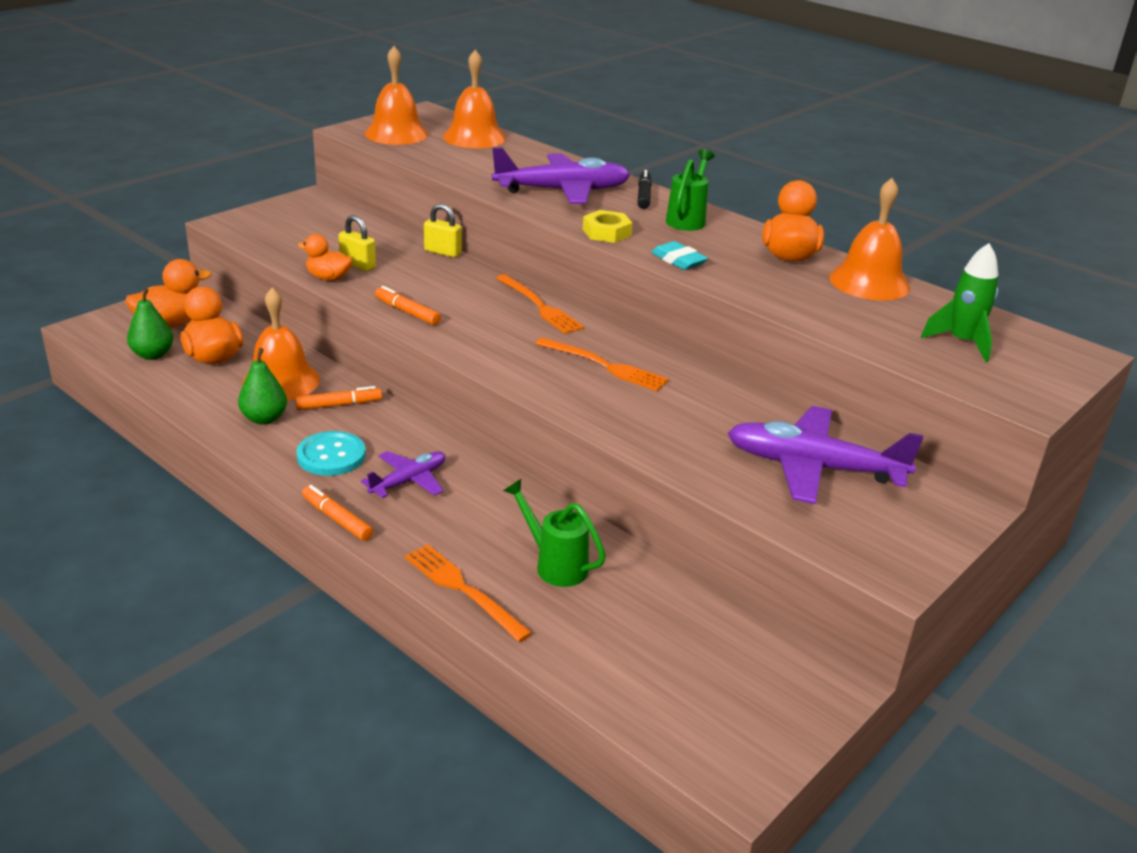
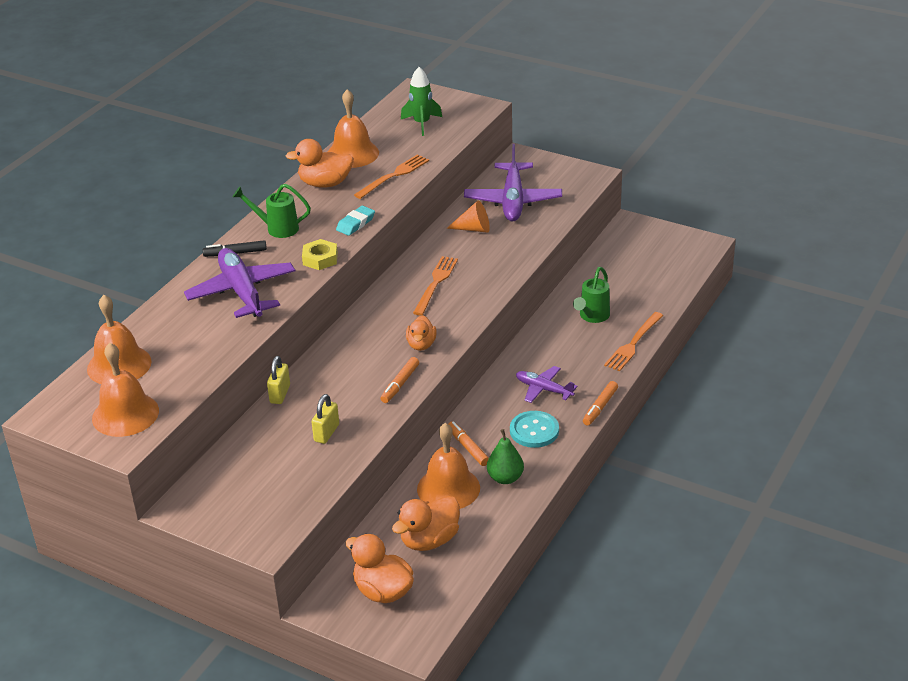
camera: 100 degrees left, 5 degrees up
green pear [127,288,174,360] -> none
orange duck [297,234,353,281] -> orange duck moved to [406,315,437,351]
orange fork [496,274,584,334] -> orange fork moved to [354,154,429,199]
none -> orange cone [447,201,490,233]

